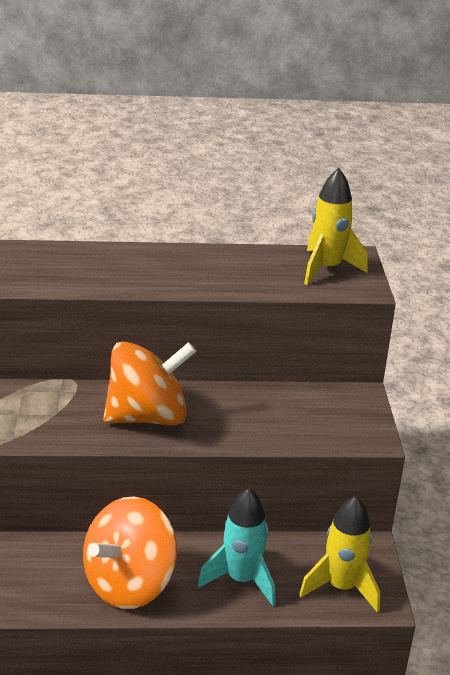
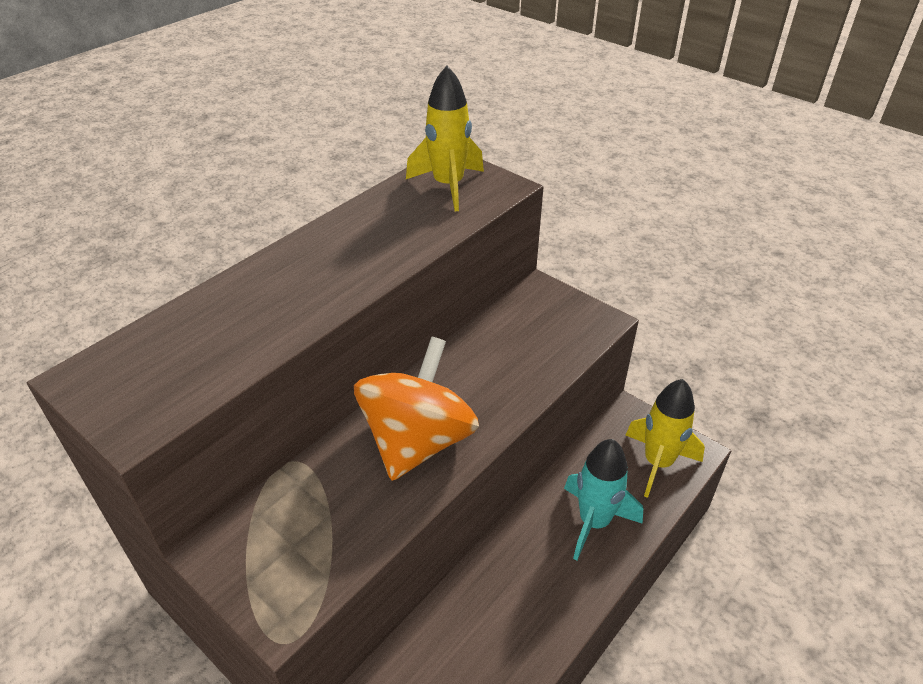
camera: 45 degrees left, 10 degrees up
orange spinning top [83,496,177,609] -> none

